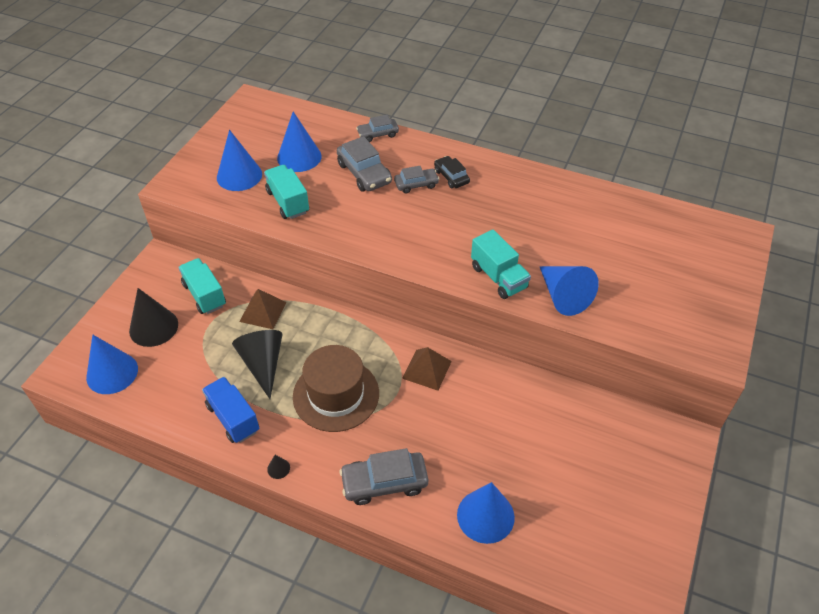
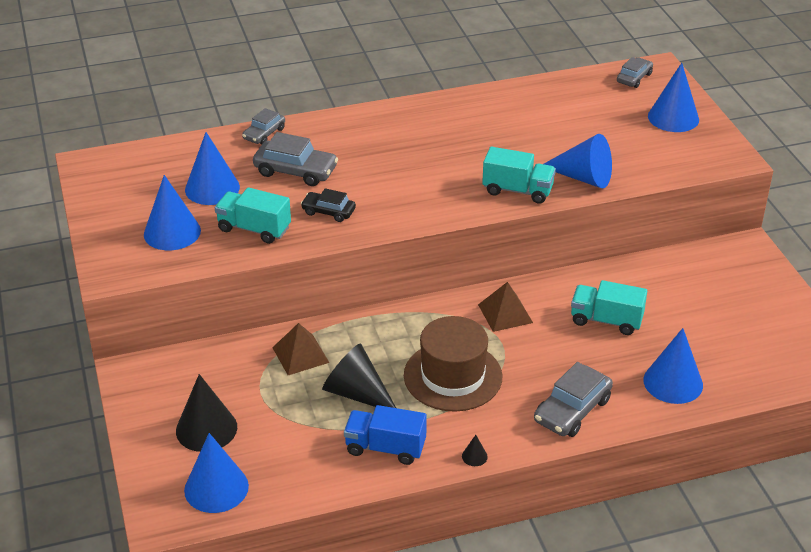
camera: 40 degrees left, 10 degrees down
turquoise truck [178,258,226,314] -> turquoise truck moved to [571,280,647,335]
grey car [394,166,439,193] -> grey car moved to [617,57,653,88]
black car [434,156,470,188] -> black car moved to [301,188,356,222]
none -> blue cone [648,63,699,132]

